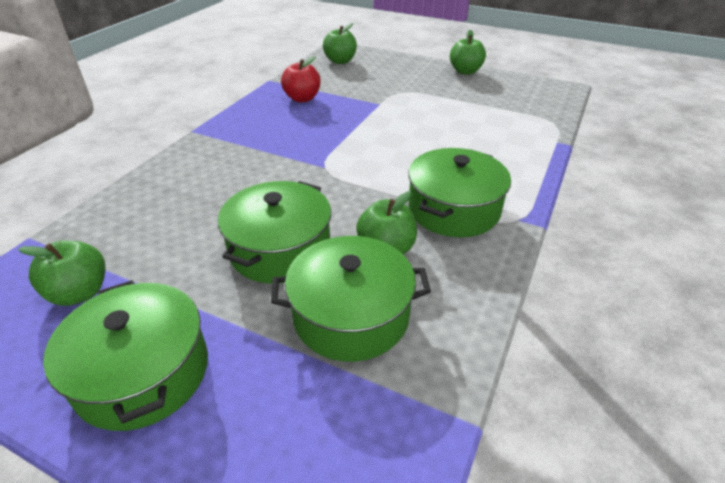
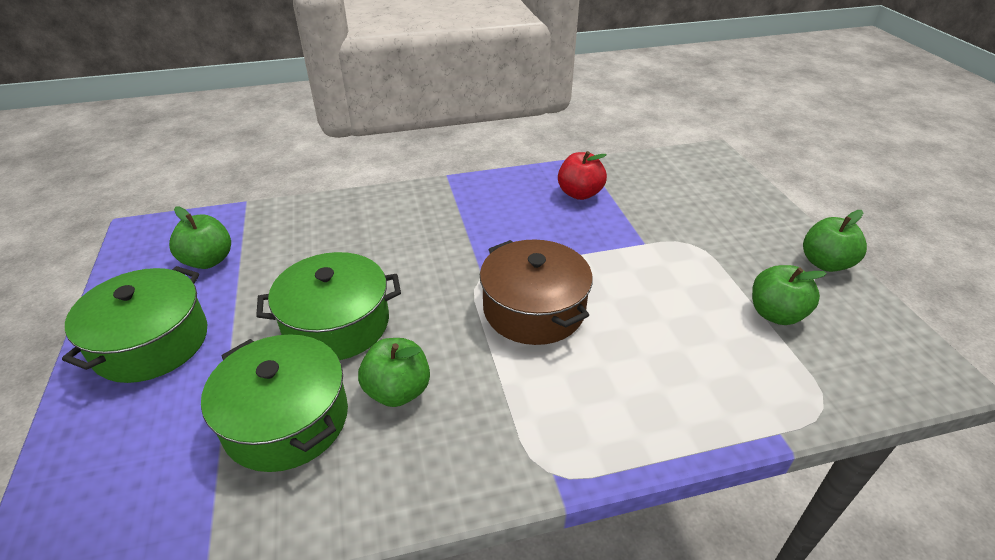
camera: 50 degrees right, 0 degrees up
green apple [323,23,357,64] -> green apple moved to [752,265,827,325]
green pot [408,148,511,237] -> none
none -> brown pot [480,239,593,345]

